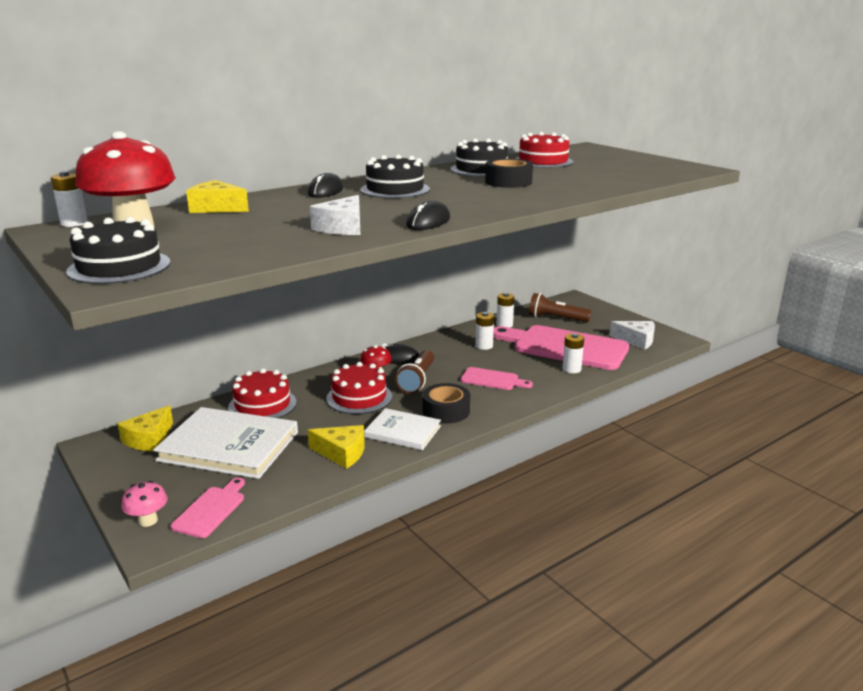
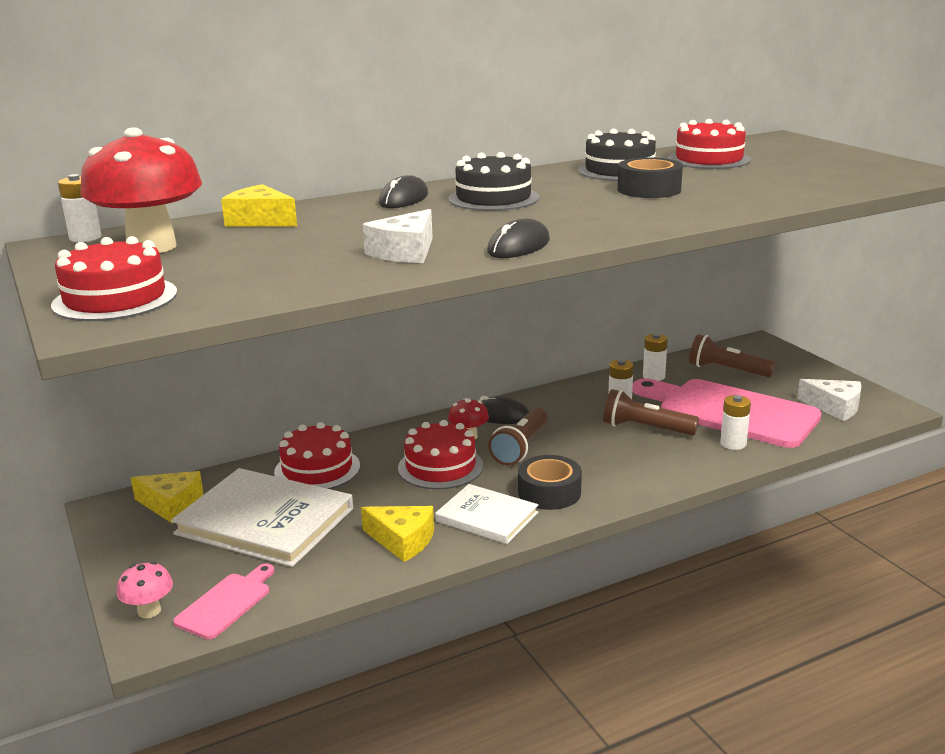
camera: 10 degrees right, 0 degrees up
black cake [66,217,170,284] -> red cake [51,236,177,321]
yellow cheese [118,405,173,451] -> yellow cheese turned 105 degrees counterclockwise [131,471,203,523]
pink cutting board [460,367,533,390] -> none
none -> brown flashlight [603,389,699,436]

